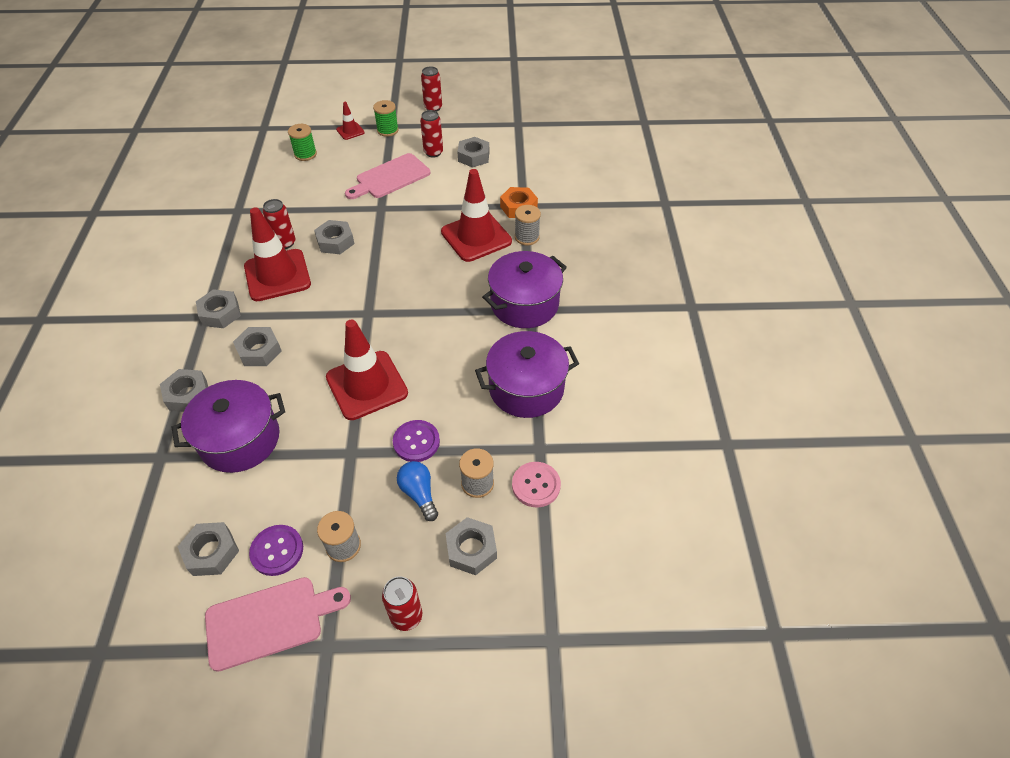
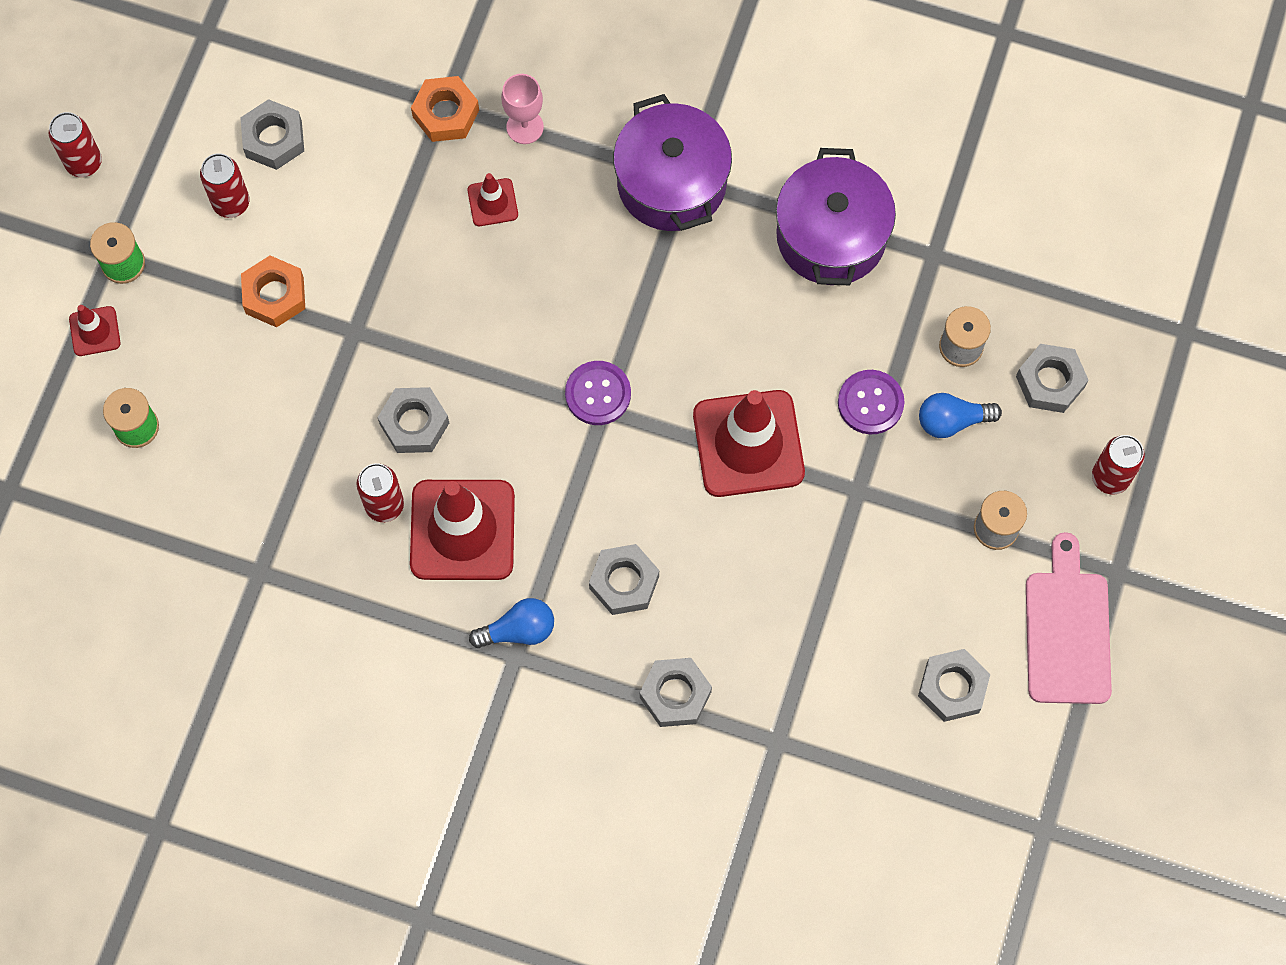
camera: 70 degrees left, 20 degrees up
purple pot [172,380,285,473] -> none
grey nut [196,289,241,328] -> blue light bulb [469,598,554,648]
purple button [249,525,303,576] -> purple button moved to [565,361,631,425]
pink cutting board [345,153,430,199] -> orange nut [241,255,305,327]
red traffic cone [441,169,512,262] -> red traffic cone [467,173,518,226], size x0.47
pink button [512,462,561,507] -> none
grey spool [515,205,541,245] -> pink goblet [501,74,544,144]

